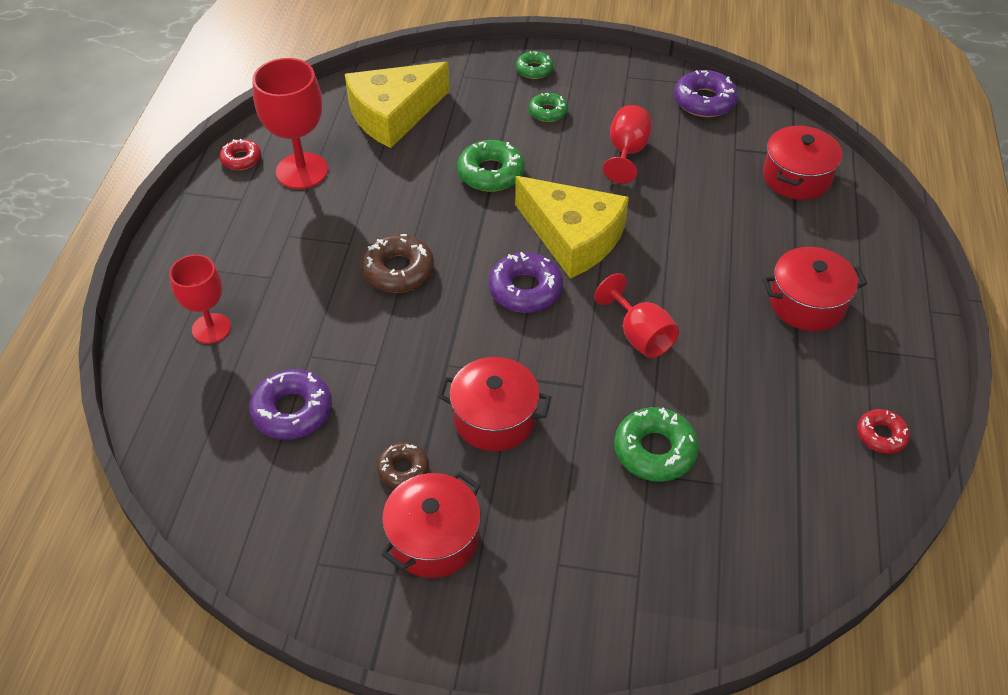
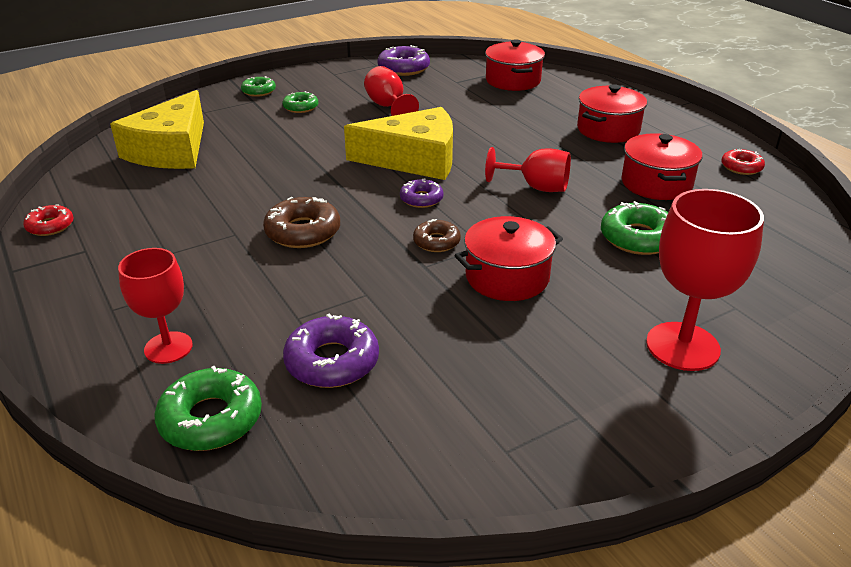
camera: 40 degrees left, 15 degrees down
red goblet [252,58,328,189] -> red goblet moved to [646,189,764,371]
brown donut [377,442,429,488] -> brown donut moved to [413,219,461,252]
red pot [381,472,481,578] -> red pot moved to [621,133,702,200]
green donut [457,140,525,192] -> green donut moved to [154,366,262,451]
purple donut [489,252,563,313] -> purple donut [400,179,444,208], size x0.61

